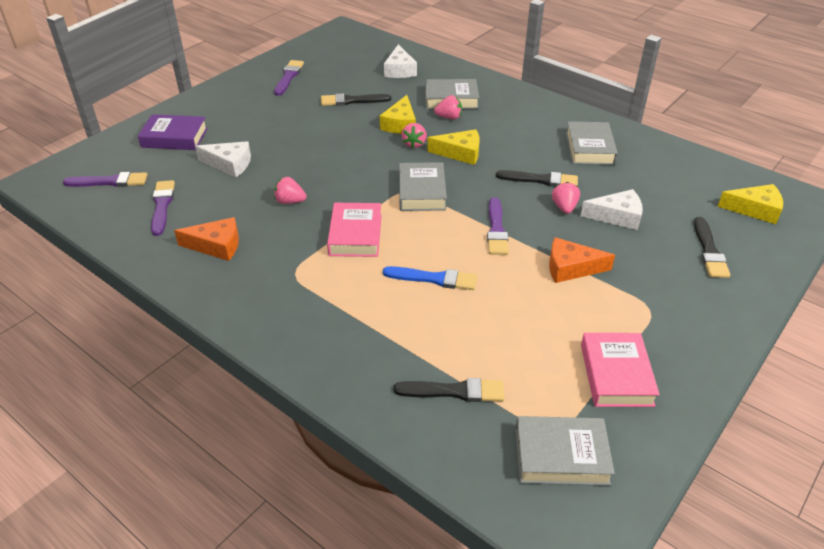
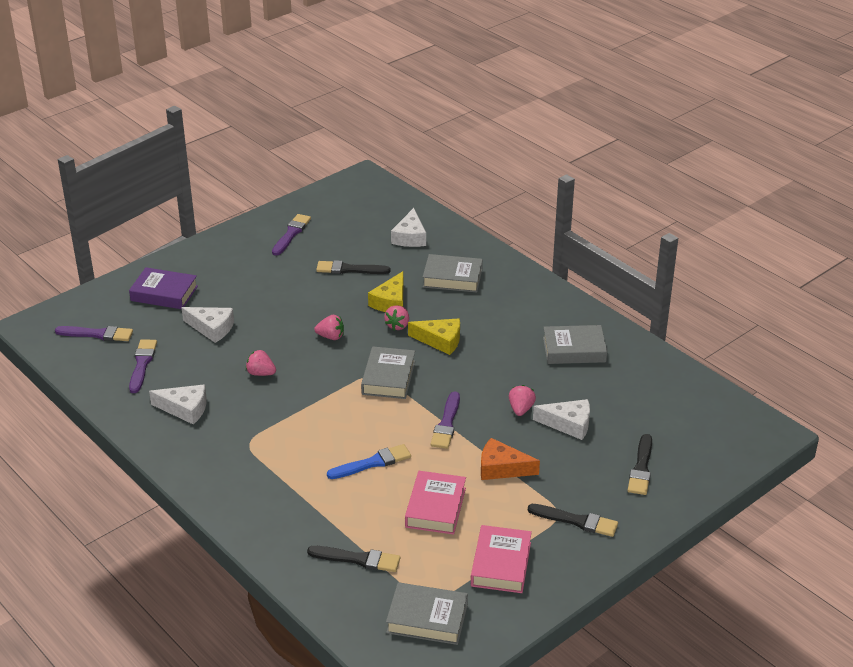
camera: 10 degrees right, 5 degrees down
orange cheese [174,217,239,261] -> white cheese [149,384,207,425]
pink book [327,203,382,257] -> pink book moved to [405,471,466,535]
blue brush [383,266,477,290] -> blue brush turned 45 degrees counterclockwise [327,444,411,479]
pink strawberry [434,95,462,119] -> pink strawberry moved to [314,315,344,340]
black brush [496,170,578,187] -> black brush moved to [528,504,618,537]
grey book [566,121,618,165] -> grey book turned 75 degrees clockwise [543,325,607,364]
yellow cheese [717,184,783,224] -> none

